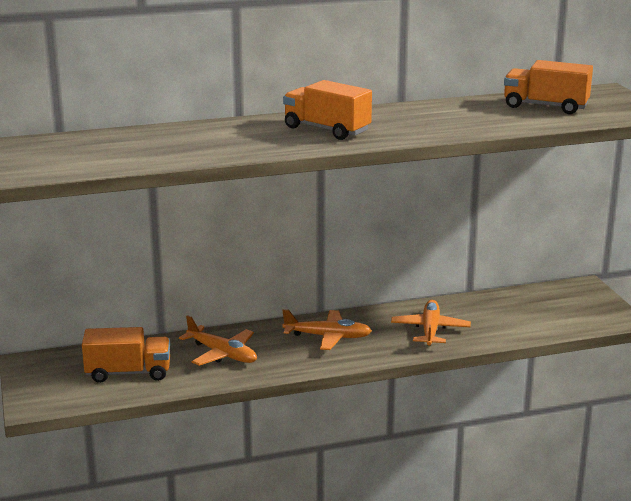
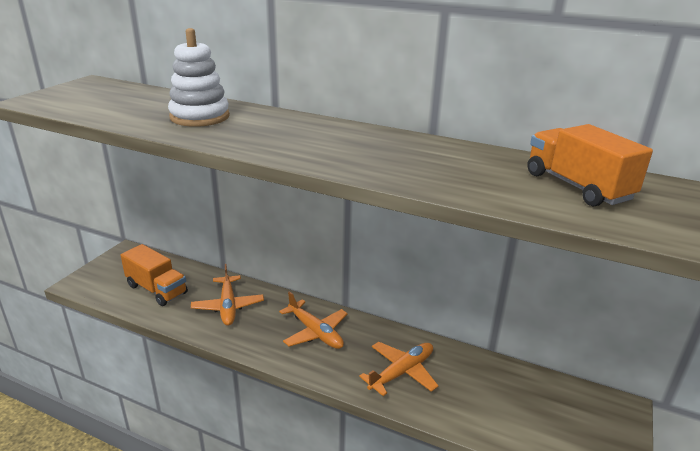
camera: 40 degrees right, 5 degrees up
orange truck [283,80,372,140] -> none
none -> white stacking toy [168,28,230,127]

